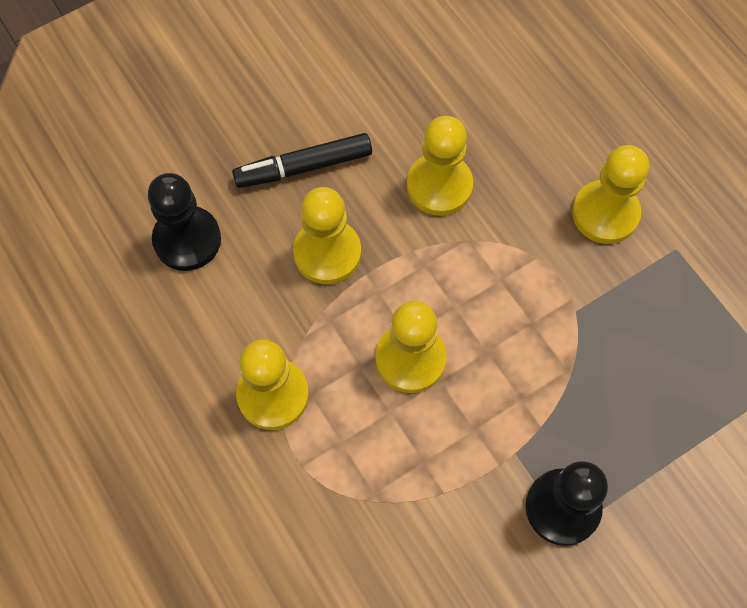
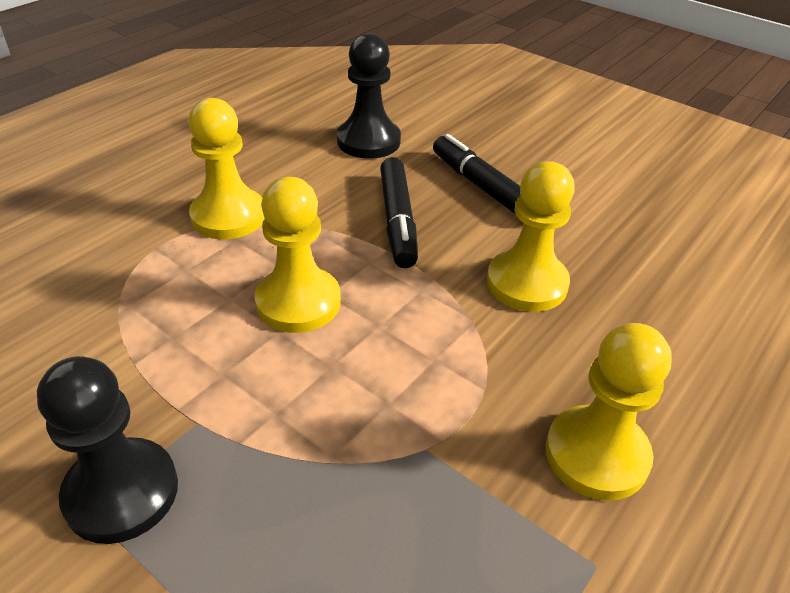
camera: 70 degrees right, 25 degrees down
yellow pawn [293,187,361,284] -> black marker [380,157,418,268]

